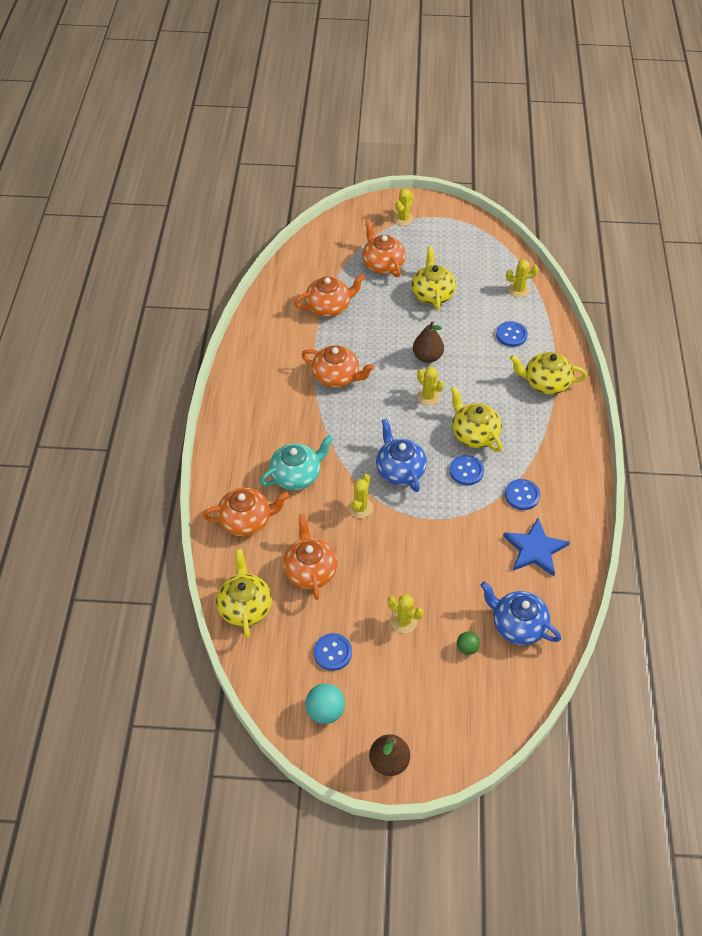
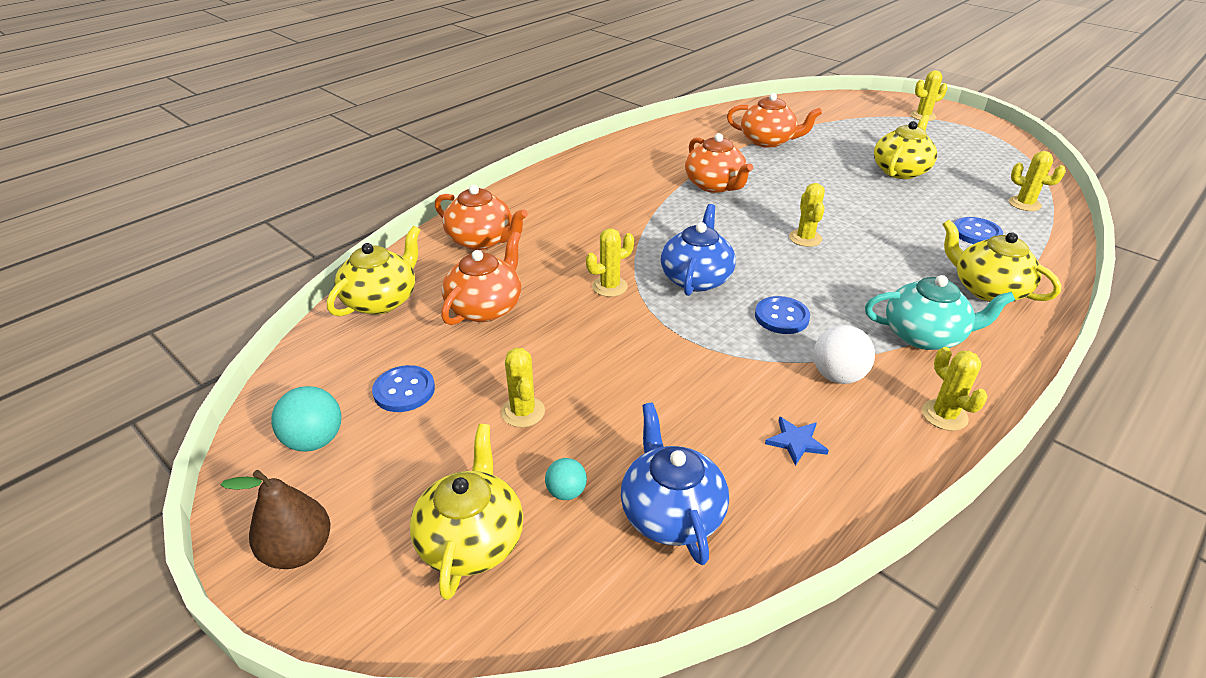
camera: 40 degrees right, 15 degrees down
turquoise teapot [260,435,333,490] -> turquoise teapot moved to [865,275,1015,350]
orange teapot [362,219,406,277] -> none
brown pear [413,321,444,363] -> none
yellow teapot [451,386,502,452] -> yellow teapot moved to [410,424,523,600]
green ball [457,632,480,655] -> turquoise ball [545,458,587,500]
blue star [503,518,570,576] -> blue star [765,417,829,466], size x0.51
blue button [505,479,540,510] -> white ball [813,325,875,384]
none -> yellow cactus [922,347,988,431]

